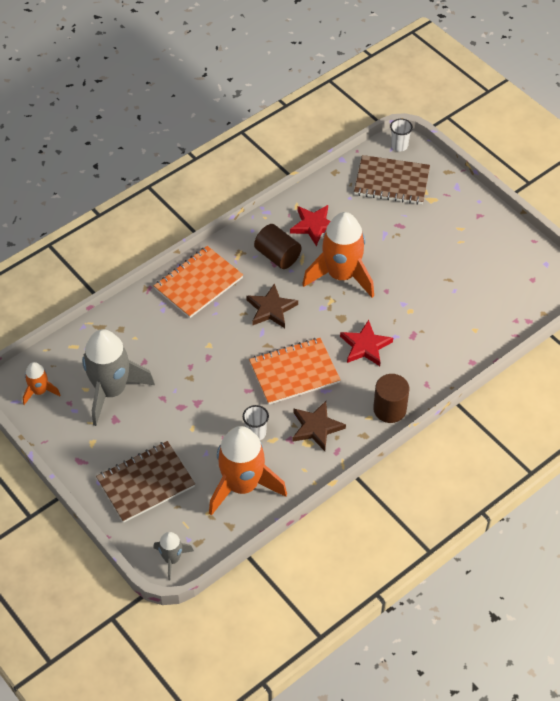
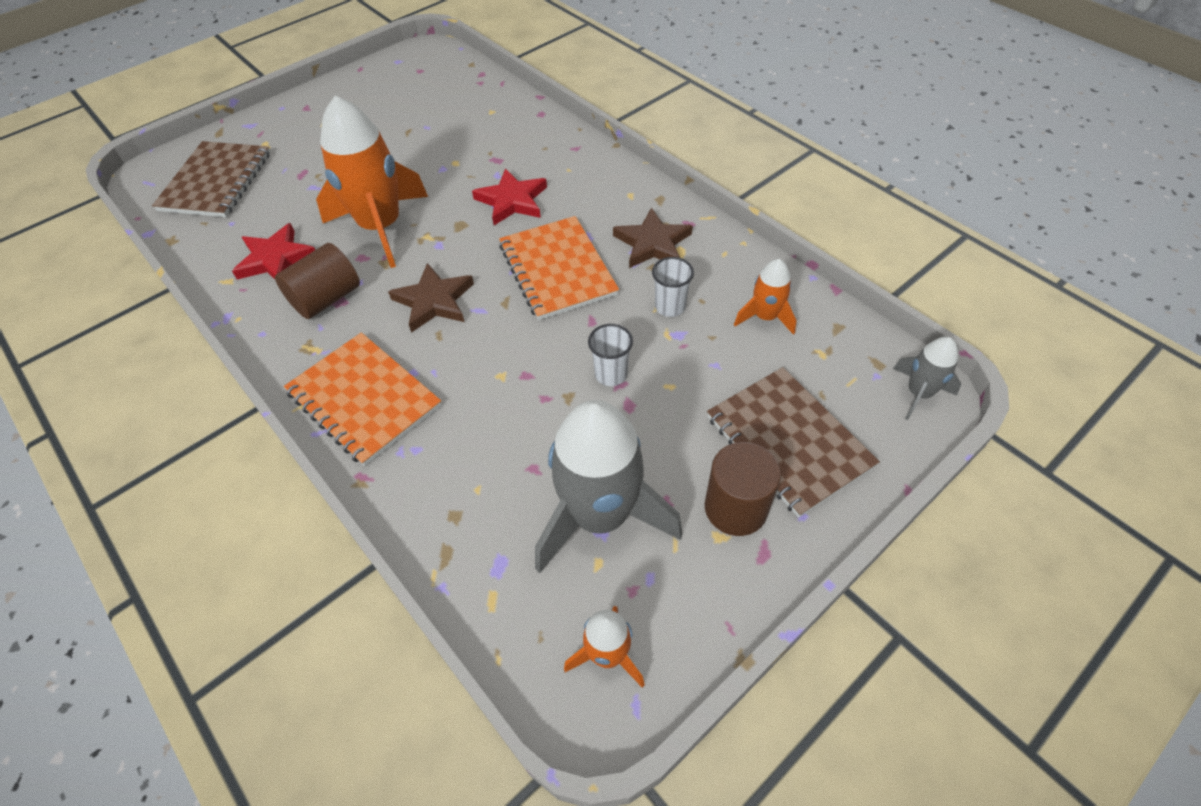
camera: 90 degrees left, 0 degrees up
orange rocket [209,426,287,516] -> orange rocket [734,259,797,335], size x0.49
brown cylinder [373,374,409,423] -> brown cylinder moved to [705,442,781,536]
white cup [390,119,413,151] -> white cup moved to [588,324,633,386]

